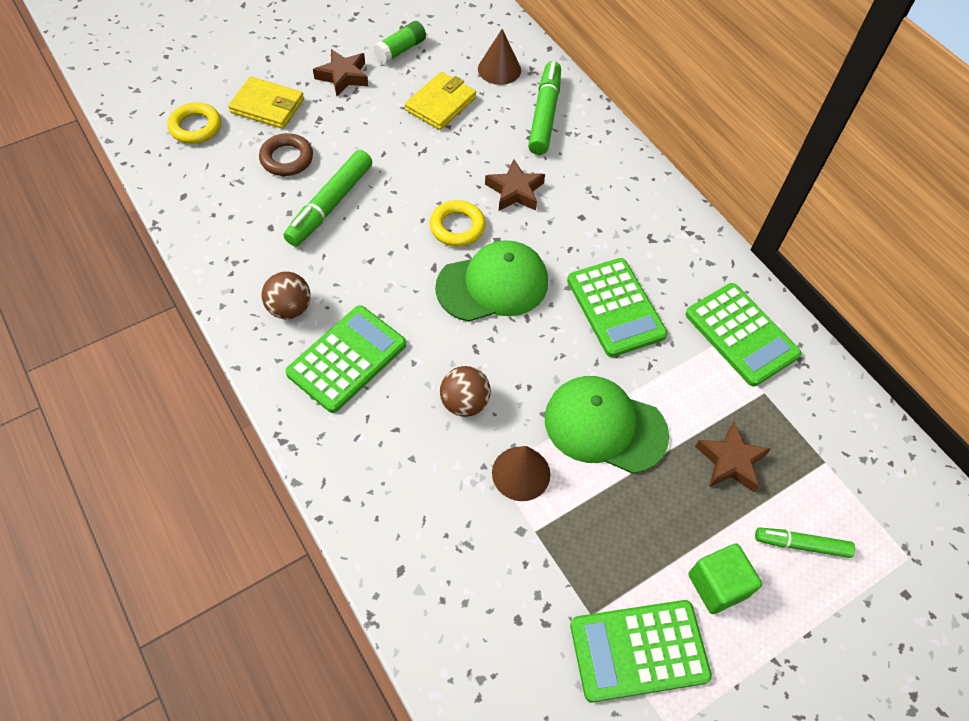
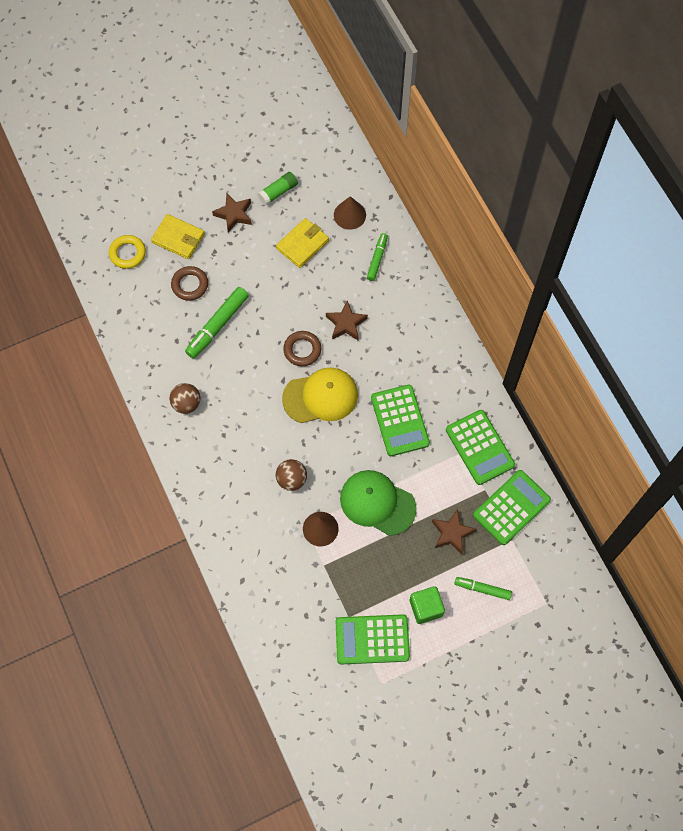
camera: 10 degrees right, 10 degrees up
green calculator [285,305,406,413] -> green calculator moved to [473,470,551,545]
yellow ring [430,200,485,247] -> brown ring [283,331,321,366]
green cap [435,240,548,322] -> yellow cap [282,368,358,423]
green marker [528,61,561,155] -> green marker [367,233,388,281], size x0.61

